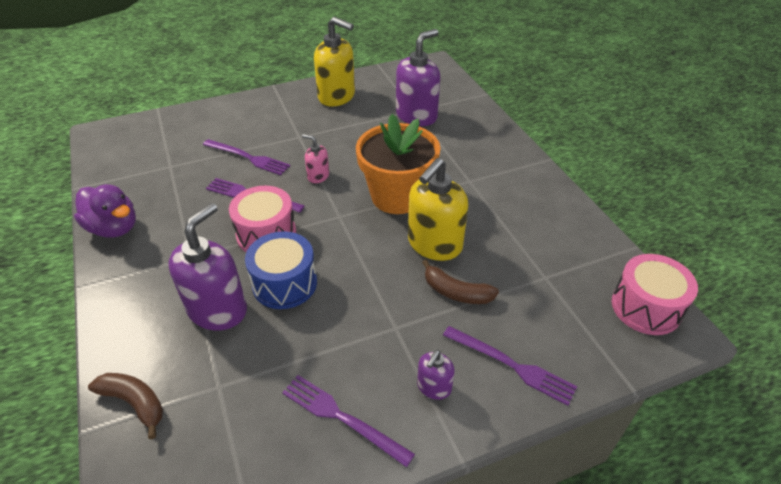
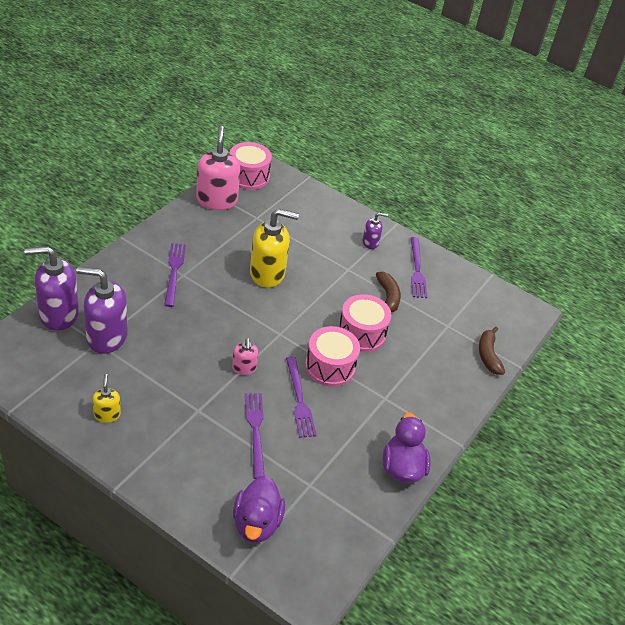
camera: 130 degrees left, 0 degrees up
purple soap dispenser [168,203,247,331] -> purple soap dispenser moved to [24,246,79,331]
blue drum [245,231,317,309] -> pink drum [339,294,391,352]
yellow soap dispenser [314,17,355,107] -> yellow soap dispenser [93,374,121,423], size x0.50
orange flower pot [356,114,441,214] -> none
brown banana [422,260,499,304] -> brown banana moved to [376,272,401,312]
purple fork [443,326,577,406] -> purple fork moved to [164,243,186,307]
none -> pink soap dispenser [196,125,240,210]
none -> purple duck [233,475,285,543]

